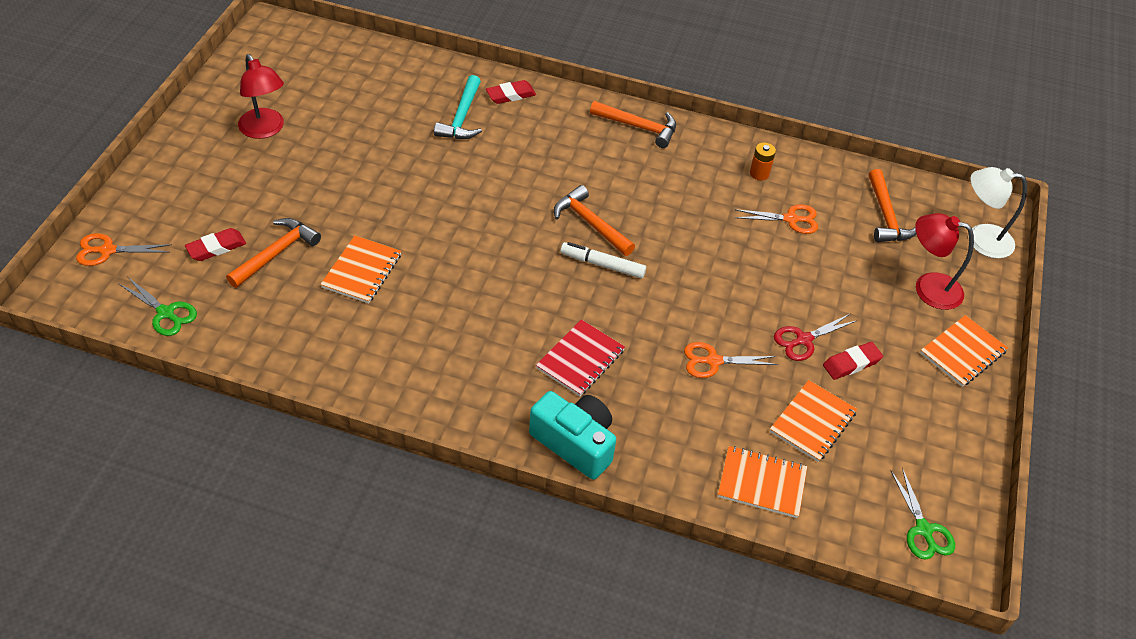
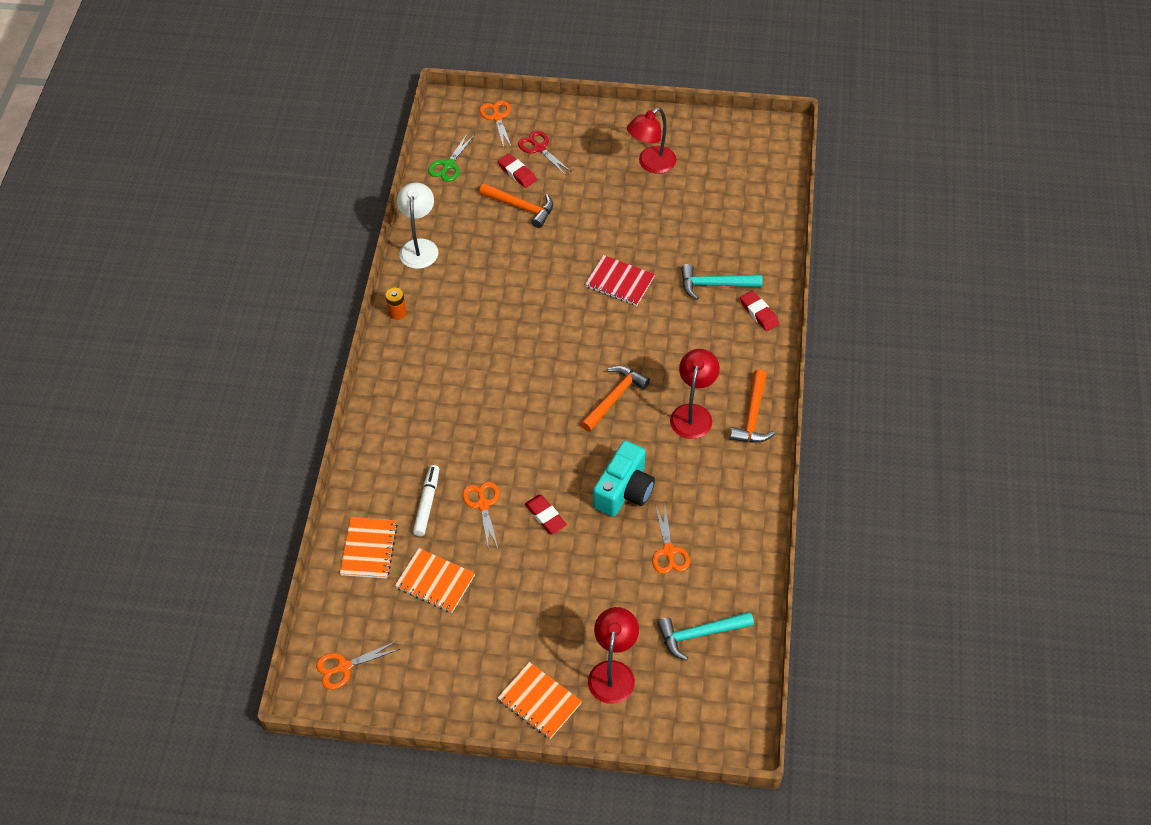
camera: 85 degrees right, 5 degrees up
orange notebook [320,235,401,303] -> none
turquoise camera [529,391,616,480] -> turquoise camera moved to [593,441,655,517]
red notebook [536,319,625,396] -> red notebook moved to [585,255,655,306]
white marker [560,242,646,278] -> white marker moved to [413,465,439,536]
orange battery [750,143,776,180] -> orange battery moved to [385,288,406,320]
red scissors [774,313,858,361] -> red scissors moved to [518,131,572,176]
red eraser [823,342,883,380] -> red eraser moved to [525,495,567,534]
orange hammer [869,169,916,242] -> turquoise hammer [657,612,754,661]
green scissors [890,468,955,560] -> orange scissors [316,641,400,689]
white lamp [968,167,1027,258] -> white lamp moved to [397,182,438,269]
none -> red lamp [670,349,720,439]

